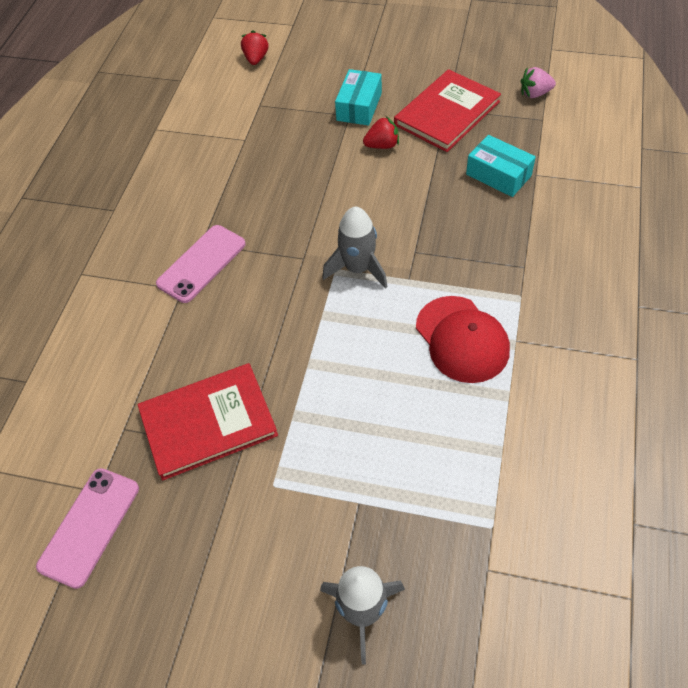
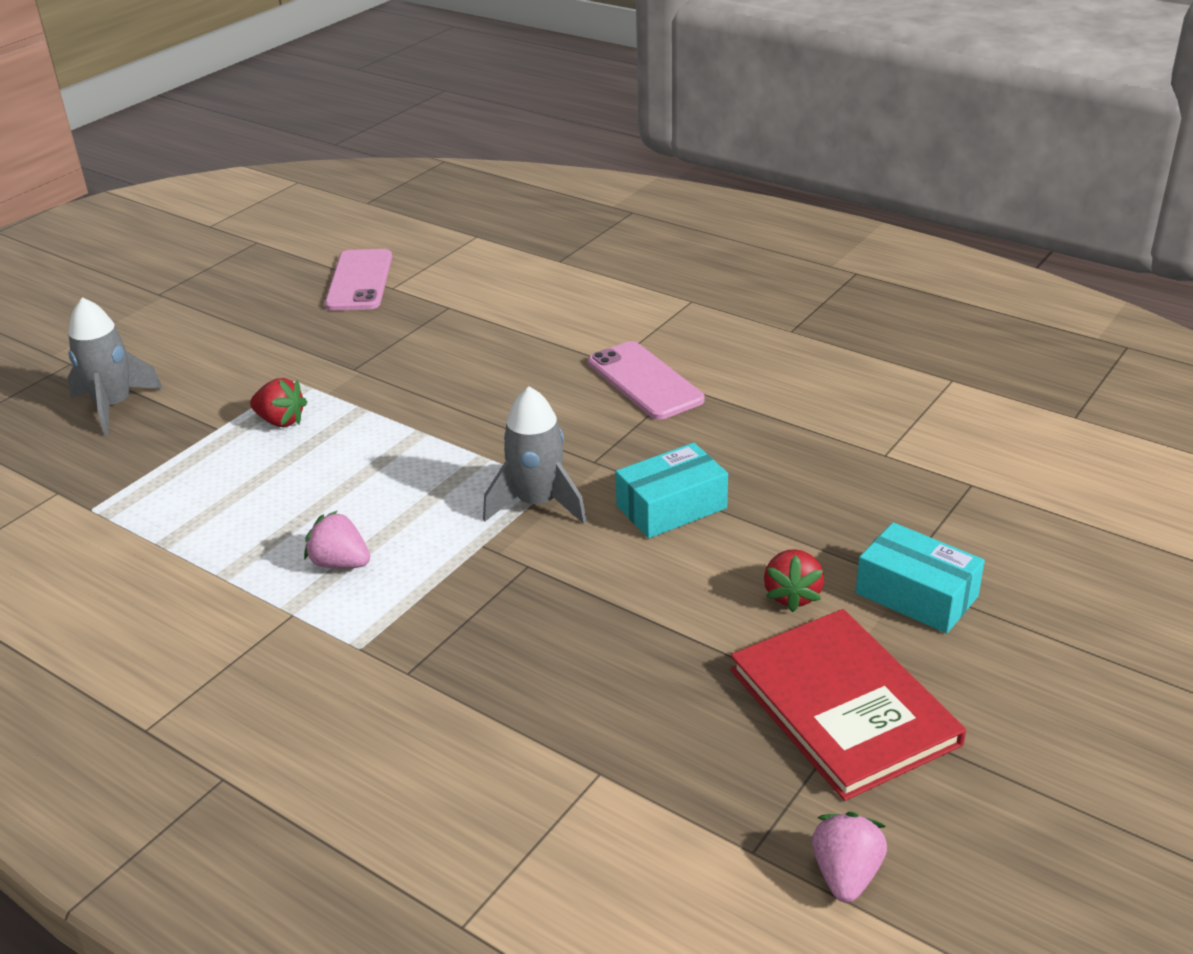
camera: 110 degrees right, 20 degrees down
pink phone [36,468,139,589] -> pink phone turned 45 degrees clockwise [325,249,392,311]
red book [138,363,278,481] -> none
red strawberry [241,30,268,65] -> red strawberry moved to [250,378,307,427]
red cap [416,296,510,383] -> pink strawberry [304,510,370,569]
turquoise box [466,135,536,197] -> turquoise box moved to [615,443,728,538]

